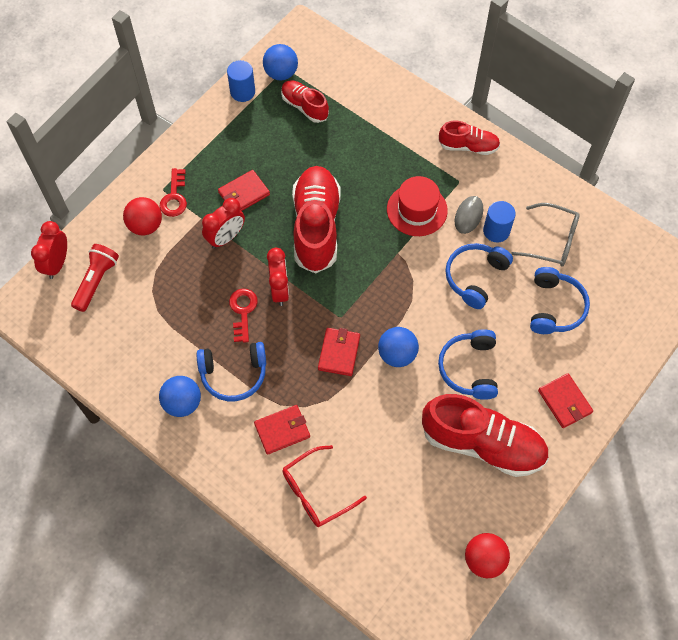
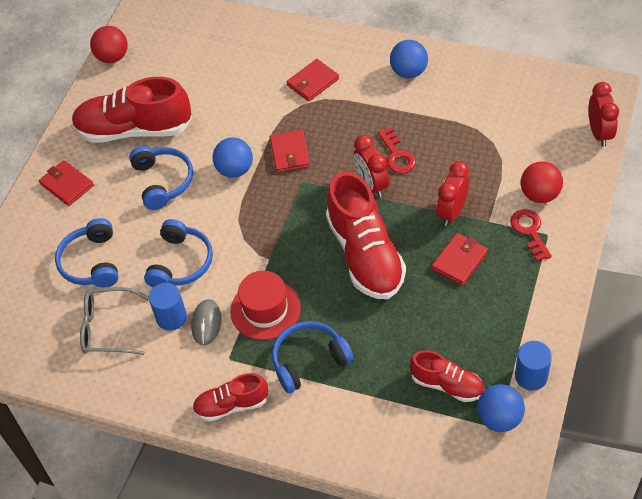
camera: 165 degrees right, 10 degrees down
red flashlight [71,244,119,312] -> none
blue headphones [197,342,266,401] -> blue headphones moved to [272,321,353,393]
red glasses [282,445,367,527] -> none

